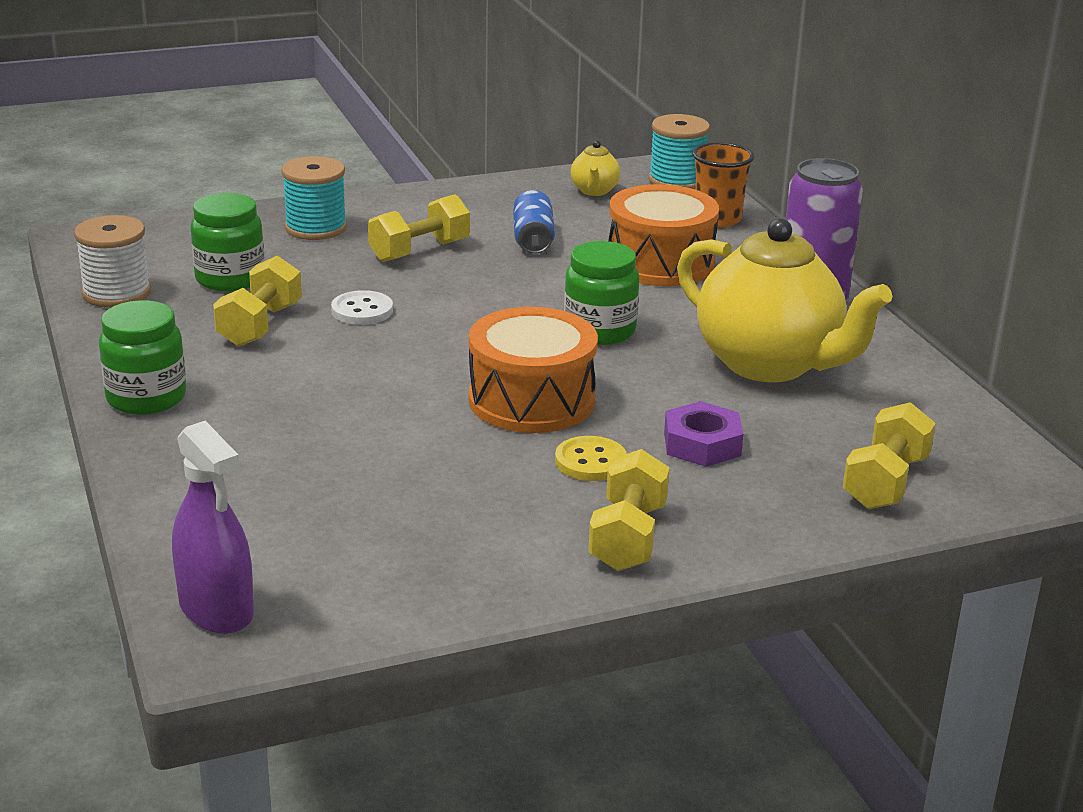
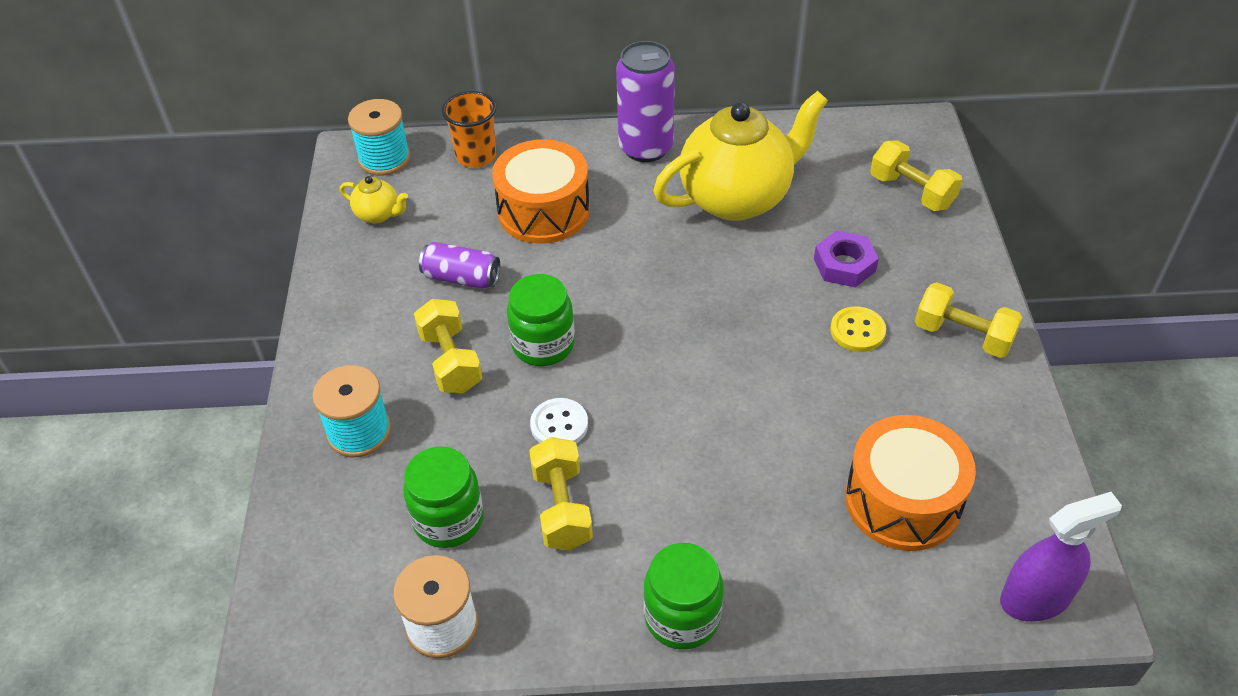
camera: 70 degrees left, 20 degrees up
yellow dumbbell [213,256,302,347] -> yellow dumbbell turned 45 degrees clockwise [529,437,593,550]
orange drum [469,307,598,433] -> orange drum moved to [845,415,976,551]
blue can [513,190,555,254] -> purple can [419,242,500,289]
green jar [564,241,639,345] -> green jar moved to [507,274,575,366]

